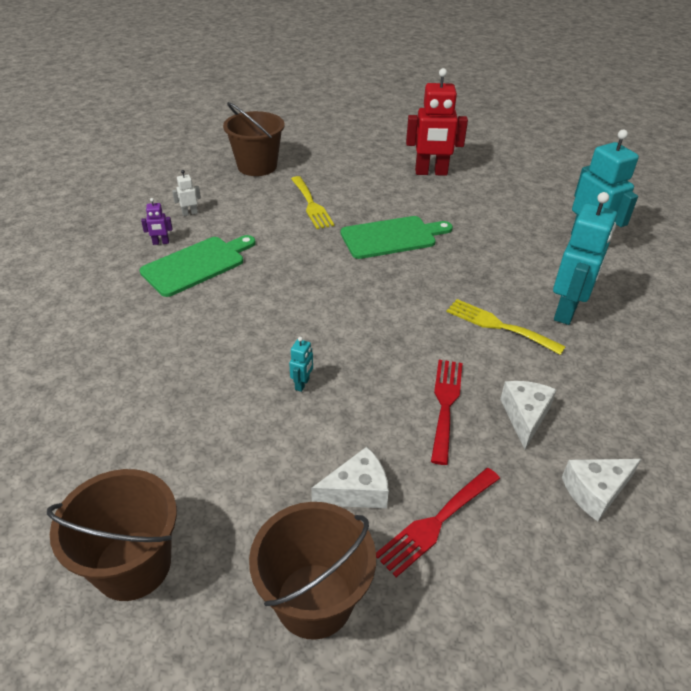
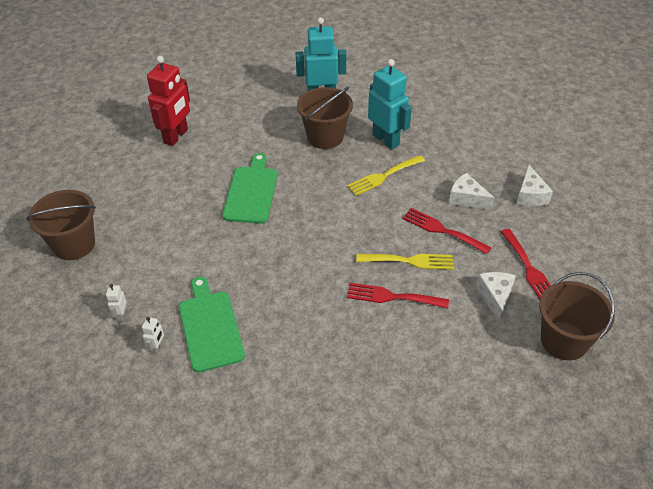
camera: 65 degrees left, 5 degrees up
brown bucket [47,469,177,601] -> brown bucket moved to [297,87,353,149]
purple robot [141,198,172,245] -> white robot [142,317,164,355]
turquoise robot [289,337,313,392] -> red fork [347,283,449,308]
yellow fork [291,176,334,229] -> yellow fork moved to [356,254,454,270]

